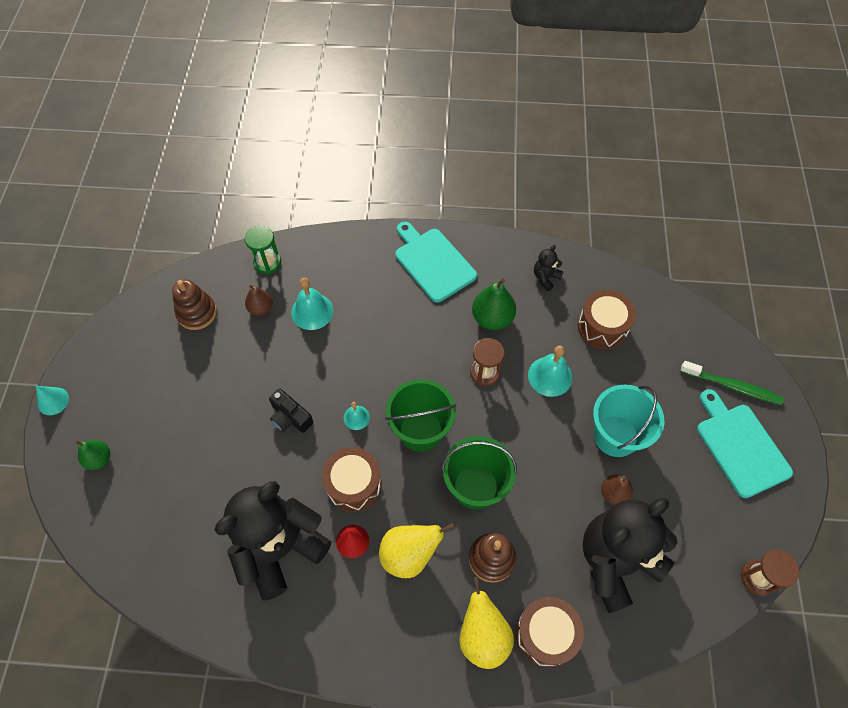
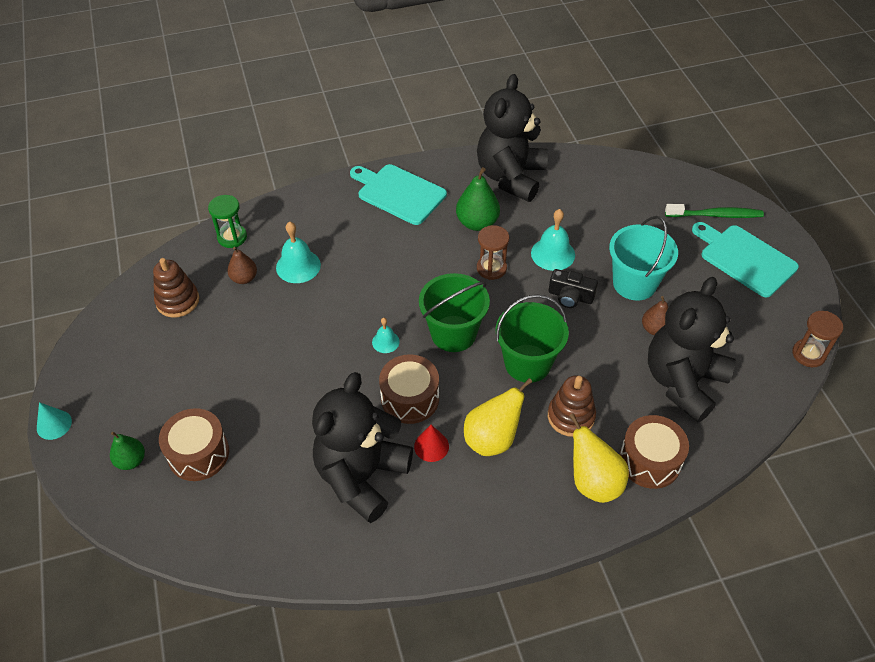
camera: 20 degrees left, 10 degrees down
black camera [269,389,313,433] -> black camera moved to [549,269,598,308]
black teddy bear [534,245,564,291] -> black teddy bear [477,74,548,202], size x2.50
brown drum [578,290,636,349] -> brown drum moved to [159,408,229,481]

